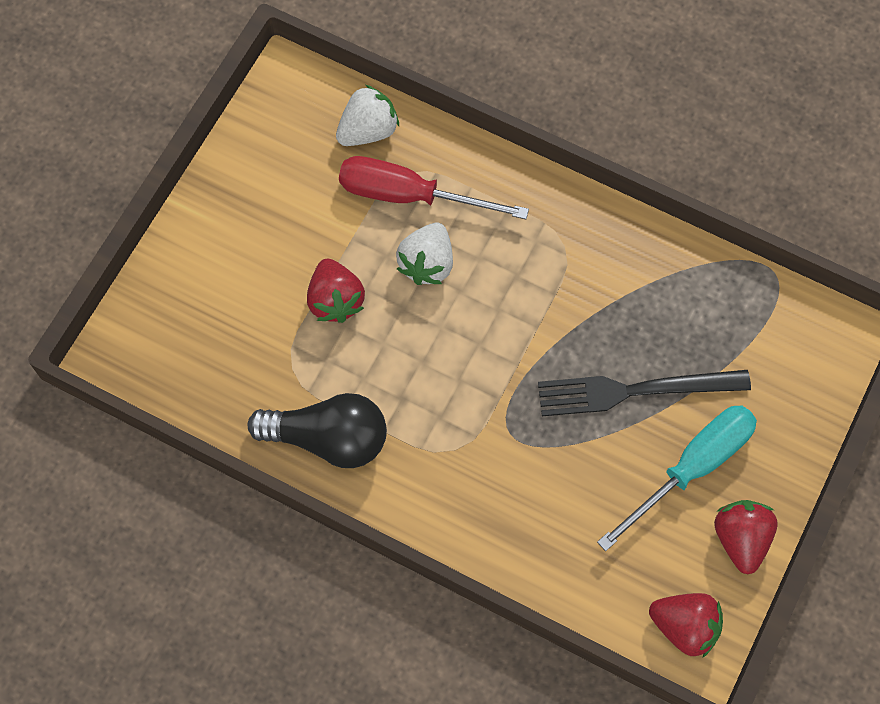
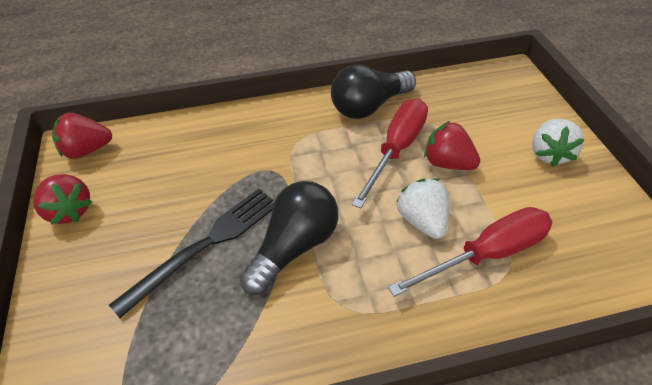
camera: 140 degrees right, 20 degrees down
white strawberry [336,85,399,146] -> white strawberry moved to [532,119,585,167]
turquoise screwdriver [597,405,757,551] -> none
none -> black light bulb [240,181,338,295]
none -> red screwdriver [352,99,428,208]

